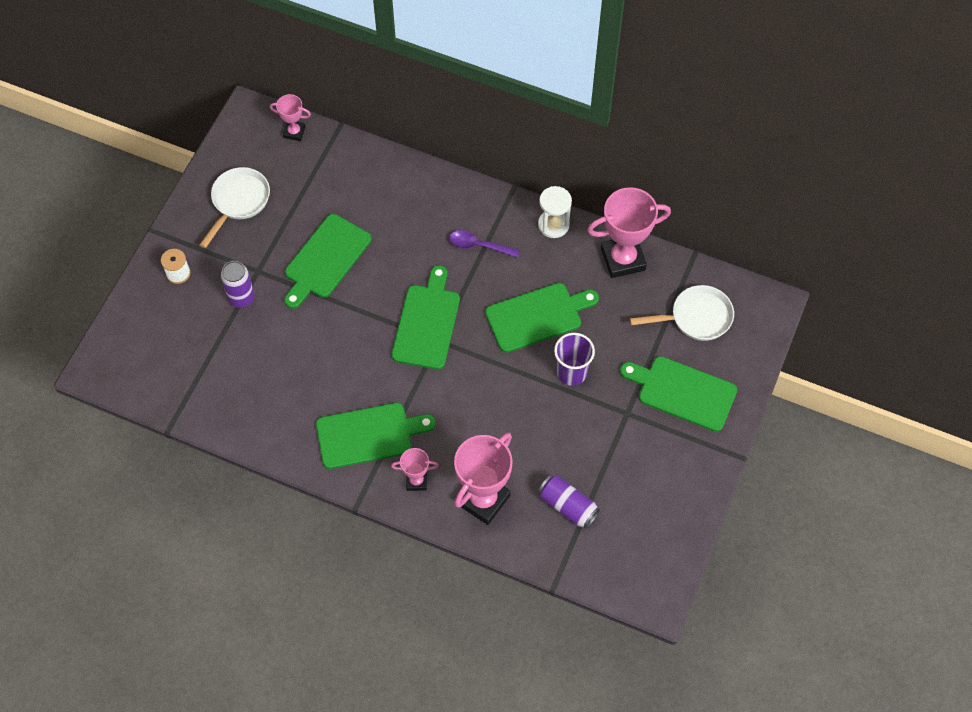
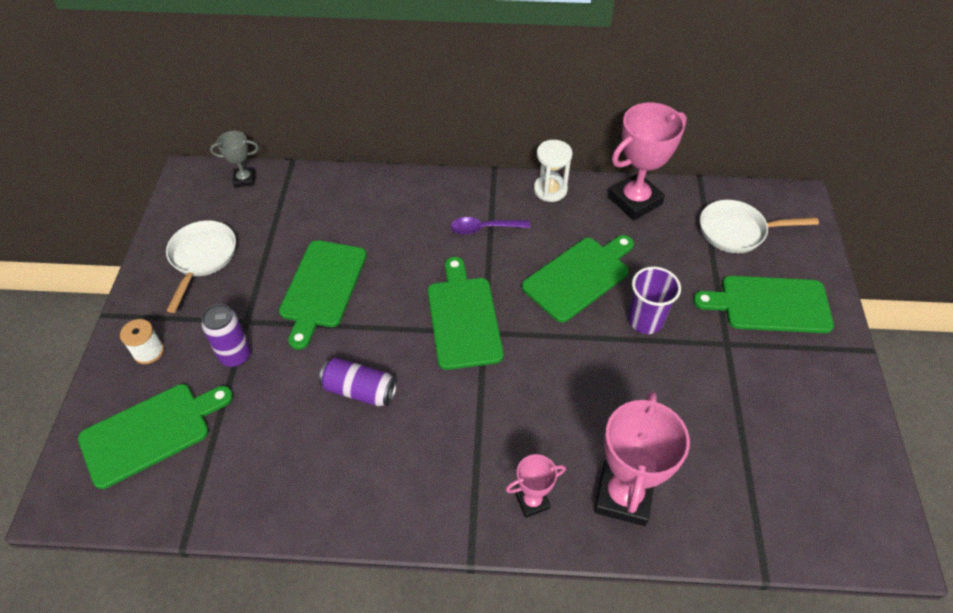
camera: 20 degrees left, 10 degrees down
pink trophy [270,94,311,141] -> grey trophy [210,131,259,187]
green cutting board [316,403,436,469] -> green cutting board moved to [78,384,233,489]
purple can [538,475,600,529] -> purple can moved to [319,357,397,406]
white pan [630,285,734,341] -> white pan turned 150 degrees counterclockwise [700,200,819,253]

